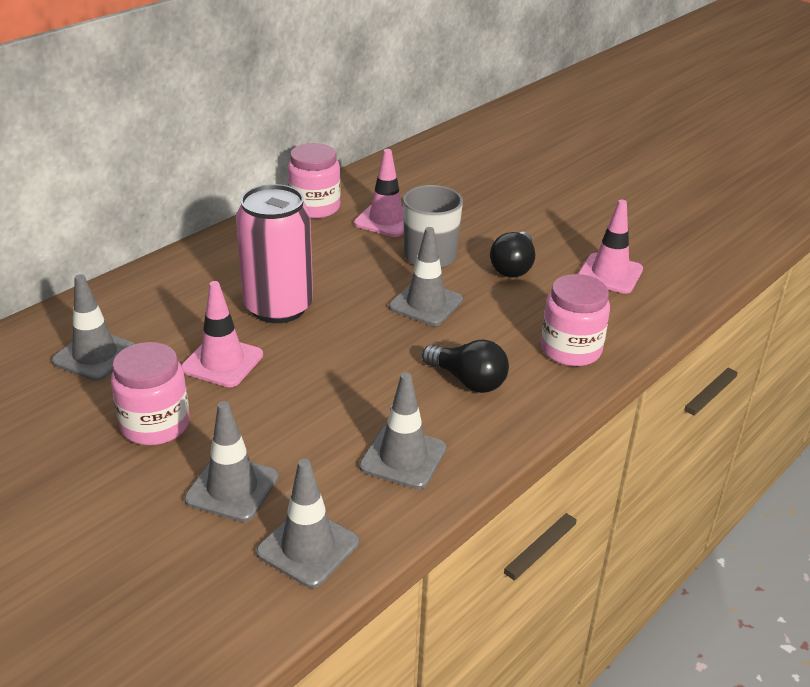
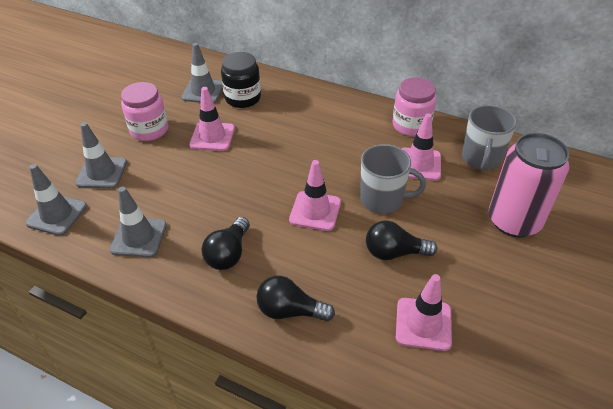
camera: 75 degrees right, 10 degrees up
pink can [236,184,313,323] -> pink can moved to [489,133,569,238]
grey traffic cone [389,227,463,326] -> pink traffic cone [289,160,341,231]
pink jar [541,274,610,366] -> black light bulb [256,276,335,321]
none -> black jar [221,52,261,108]
none -> grey mug [462,105,517,170]

